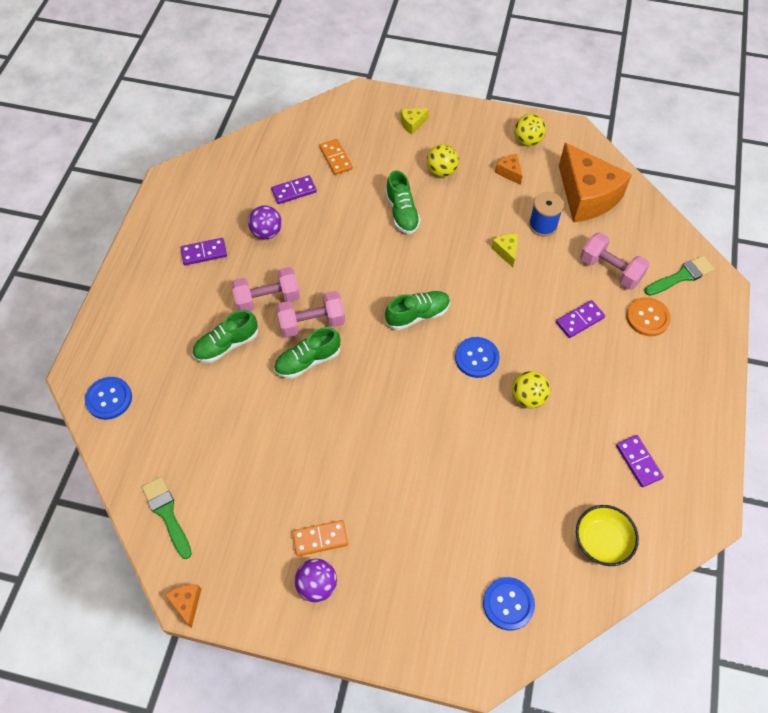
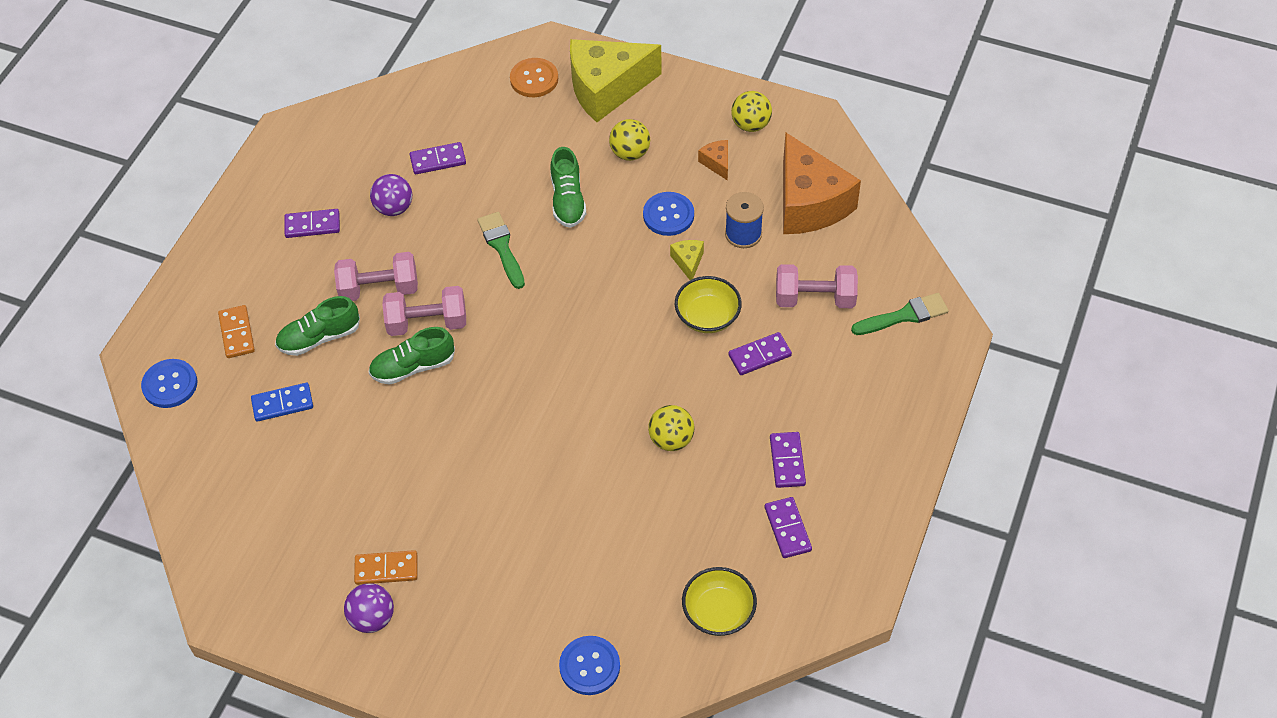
camera: 10 degrees right, 5 degrees down
green brush [142,477,192,559] -> green brush moved to [477,212,525,289]
orange cheese [165,584,201,628] -> none
orange domino [319,139,353,175] -> orange domino moved to [218,305,255,358]
green shoe [385,291,450,330] -> none
yellow cheese [401,108,429,134] -> yellow cheese [570,39,662,122], size x2.46
blue button [455,337,500,378] -> blue button moved to [643,192,694,236]
pink dumbbell [580,232,650,290] -> pink dumbbell turned 45 degrees counterclockwise [776,264,858,308]
orange button [626,297,671,336] -> orange button moved to [510,58,558,97]
none -> blue domino [251,383,313,422]
none -> yellow bowl [675,276,742,333]
none -> purple domino [770,432,806,488]

